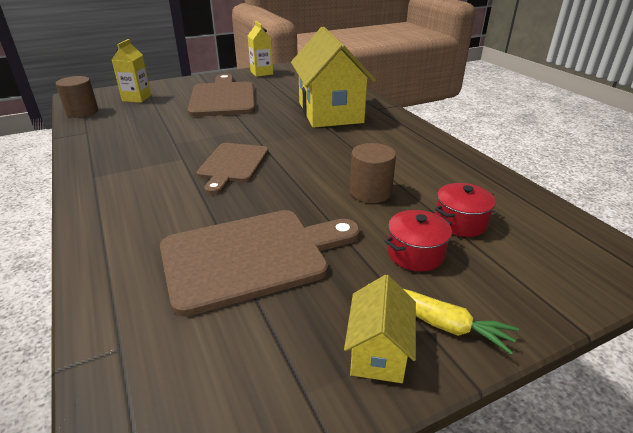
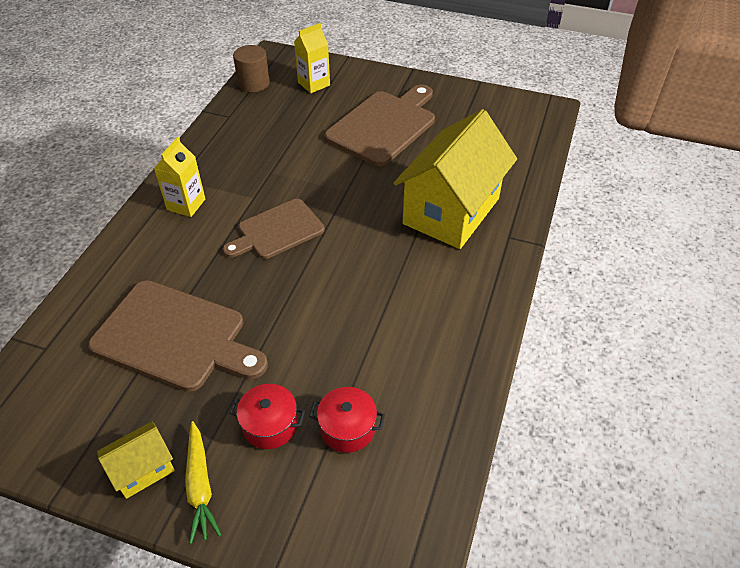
camera: 45 degrees right, 15 degrees up
yellow carton [248,21,273,77] -> yellow carton moved to [154,137,205,217]
brown cylinder [350,143,396,203] -> none

